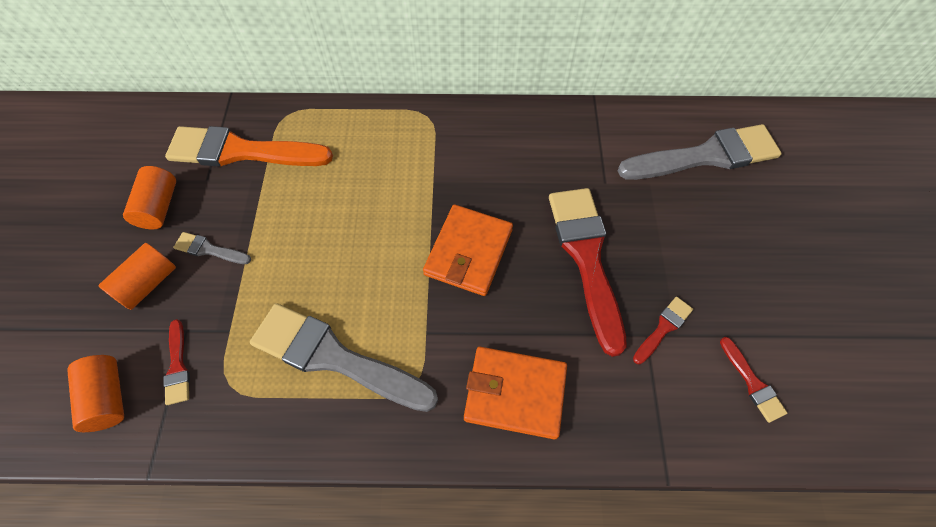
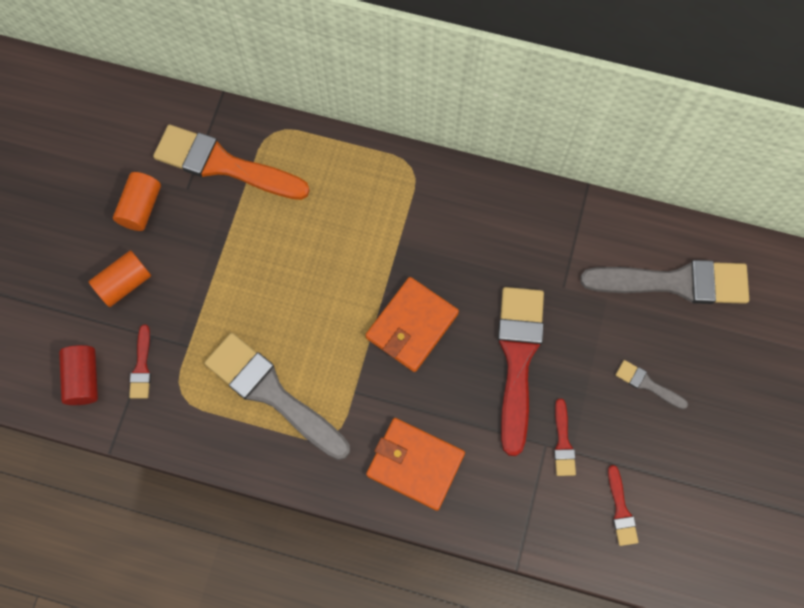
camera: 15 degrees right, 10 degrees up
orange cylinder [67,355,124,432] -> red cylinder [59,345,98,405]
grey brush [173,232,251,264] -> grey brush moved to [616,360,688,409]
red brush [633,297,693,364] -> red brush turned 120 degrees clockwise [554,399,576,476]

